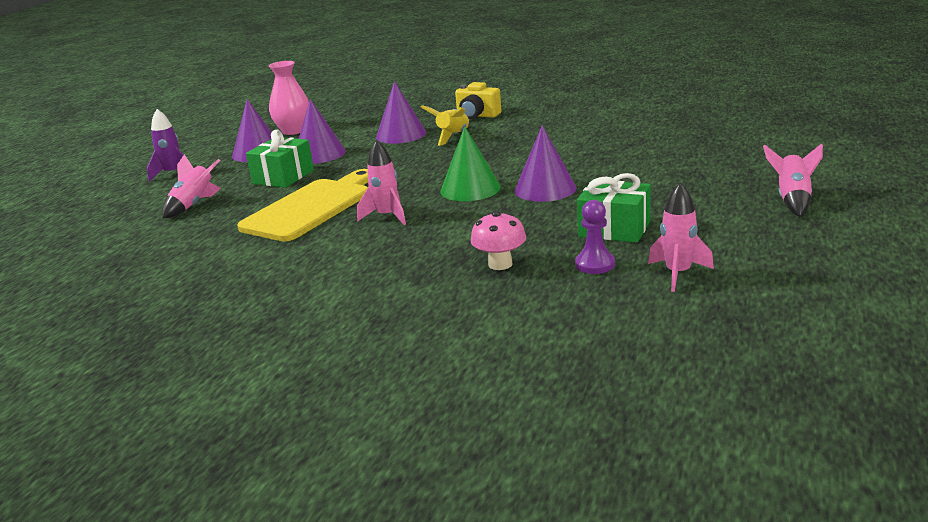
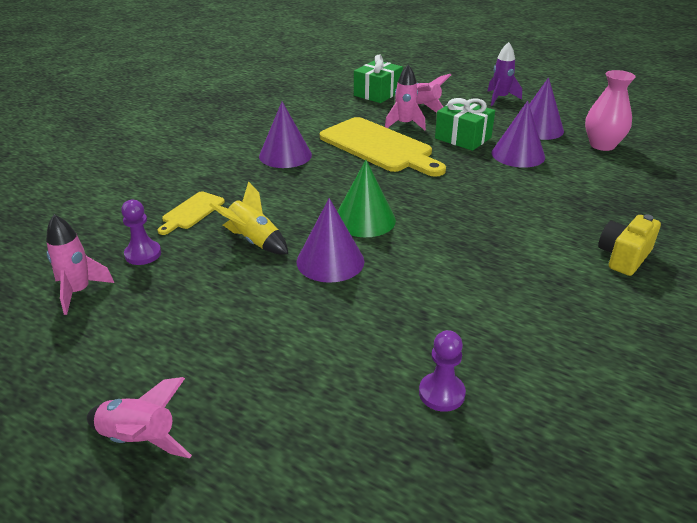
camera: 100 degrees right, 10 degrees up
pink rocket [357,140,406,225] -> pink rocket moved to [385,65,426,130]
purple cone [376,81,426,144] -> purple cone moved to [259,102,312,168]
yellow rocket [421,105,470,146] -> yellow rocket moved to [209,181,288,254]
pink mushroom [471,211,526,270] -> yellow cutting board [158,191,225,235]
green gift [577,173,651,243] -> green gift moved to [354,54,403,103]
none -> purple pawn [419,330,466,412]

